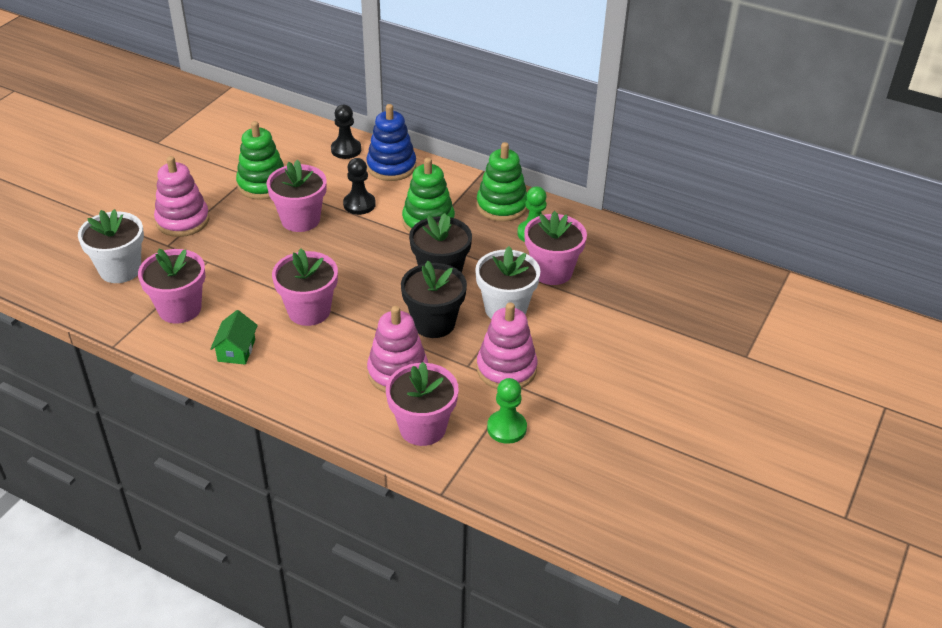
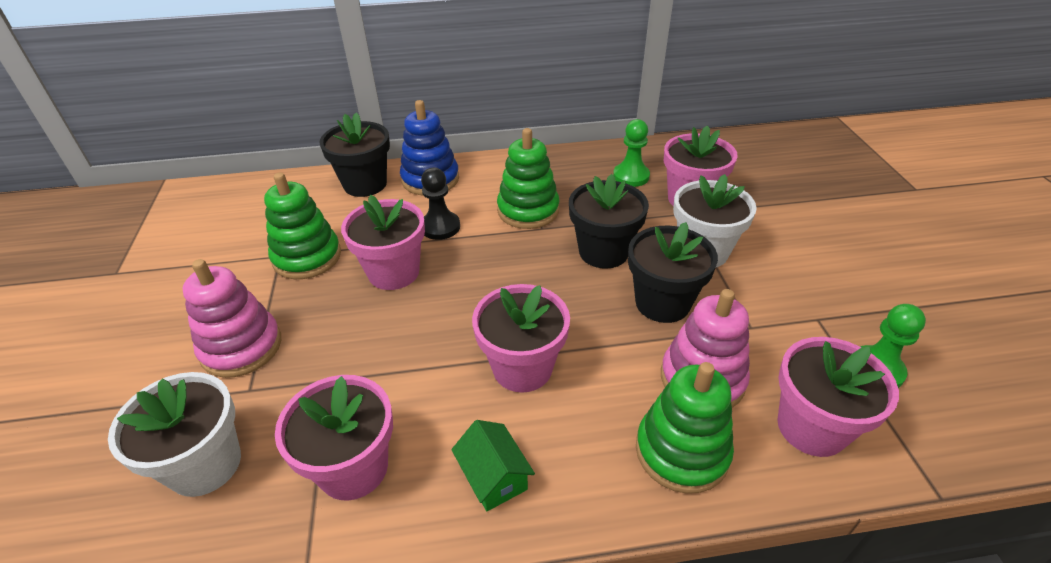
camera: 35 degrees left, 0 degrees up
black pawn [331,105,361,159] -> black flower pot [320,112,390,197]
green stacking toy [476,142,527,222] -> green stacking toy moved to [636,362,734,494]
pink stacking toy [477,302,538,389] -> none

